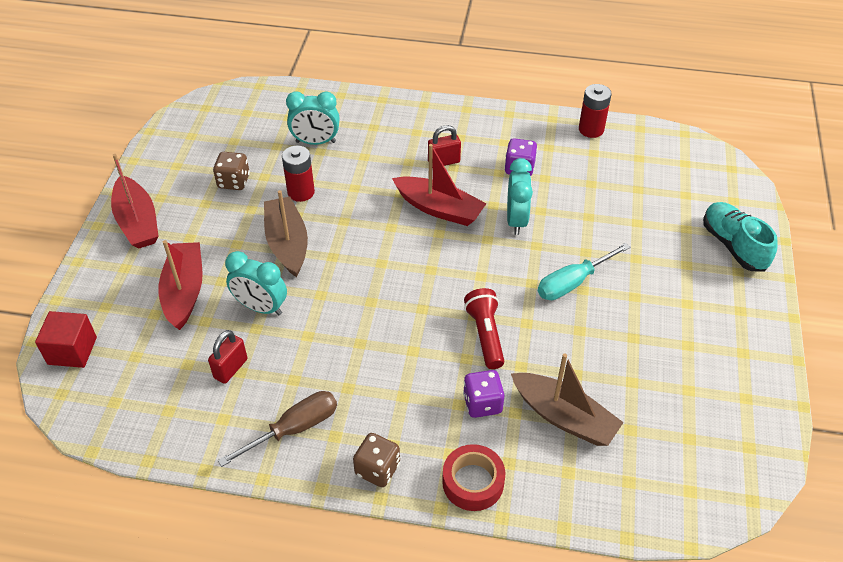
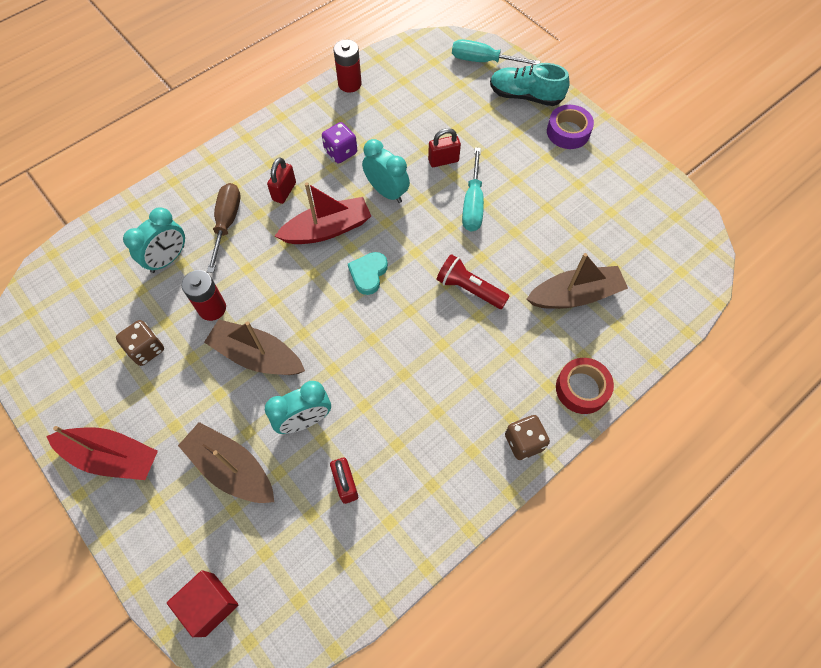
camera: 50 degrees left, 15 degrees up
red boat [158,240,203,330] -> brown boat [178,422,274,503]
brown screwdriver [218,391,337,467] -> brown screwdriver moved to [207,183,241,273]
purple dice [463,370,505,418] -> none
none -> turquoise heart [348,252,388,295]
none -> red padlock [428,128,461,167]
none -> turquoise screwdriver [452,39,541,65]
none -> purple tape [547,105,594,149]

